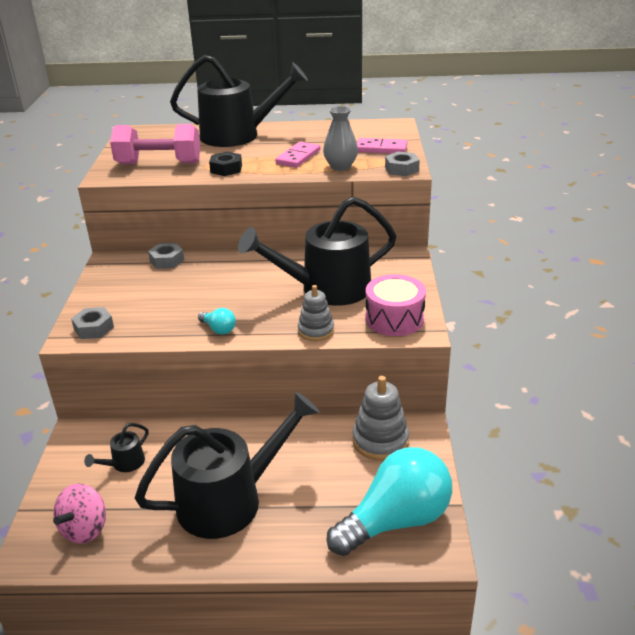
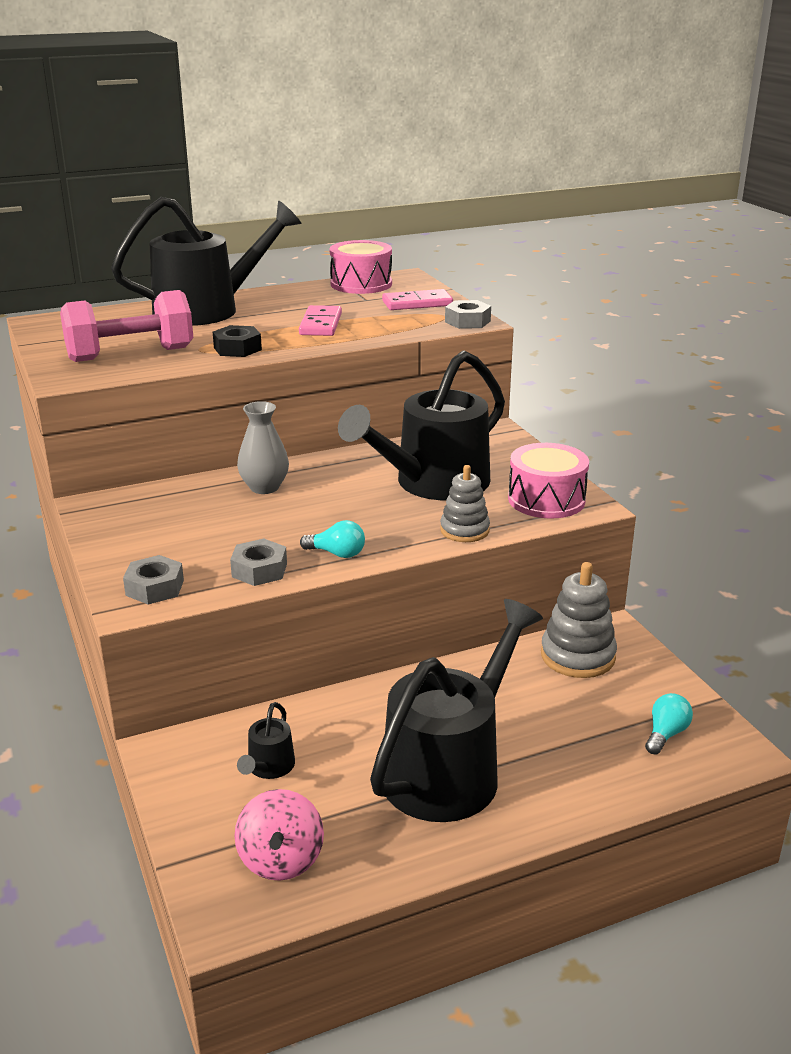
camera: 25 degrees left, 5 degrees down
grey nut [148,243,184,269] -> grey nut moved to [230,539,287,586]
grey vase [323,106,358,171] -> grey vase moved to [237,401,289,494]
turquoise light bulb [327,447,452,556] -> turquoise light bulb [645,693,693,754], size x0.40
none -> pink drum [330,240,392,294]

